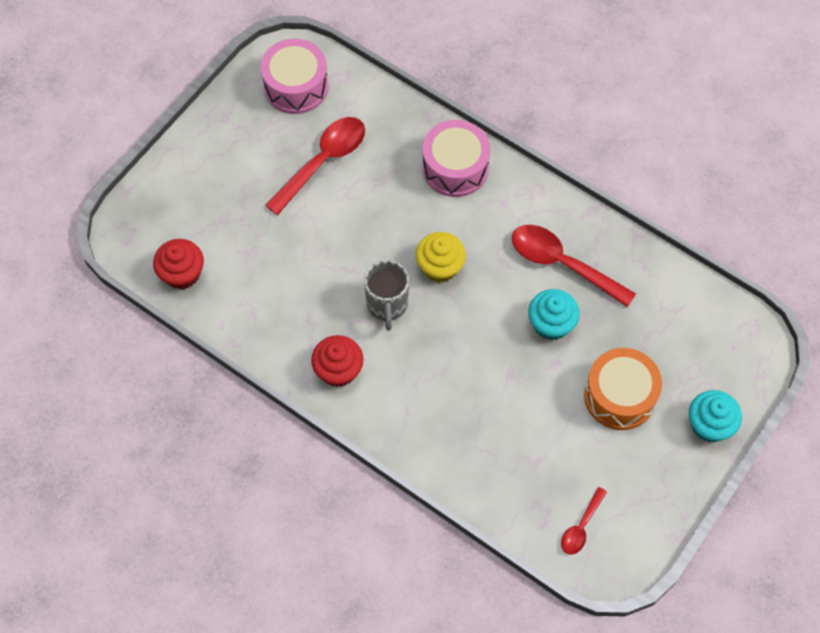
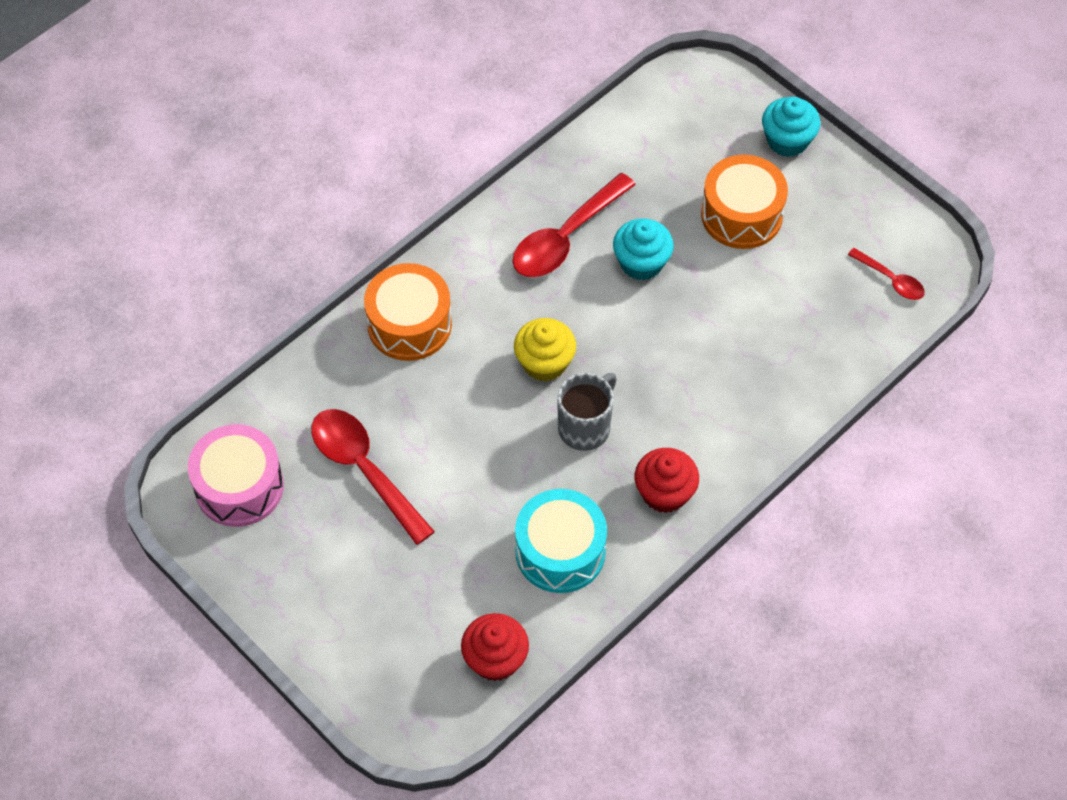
camera: 80 degrees left, 5 degrees down
grey mug [364,260,409,331] -> grey mug turned 60 degrees counterclockwise [557,373,617,451]
pink drum [422,120,491,197] -> orange drum [364,263,452,361]
none -> turquoise drum [515,489,607,593]

